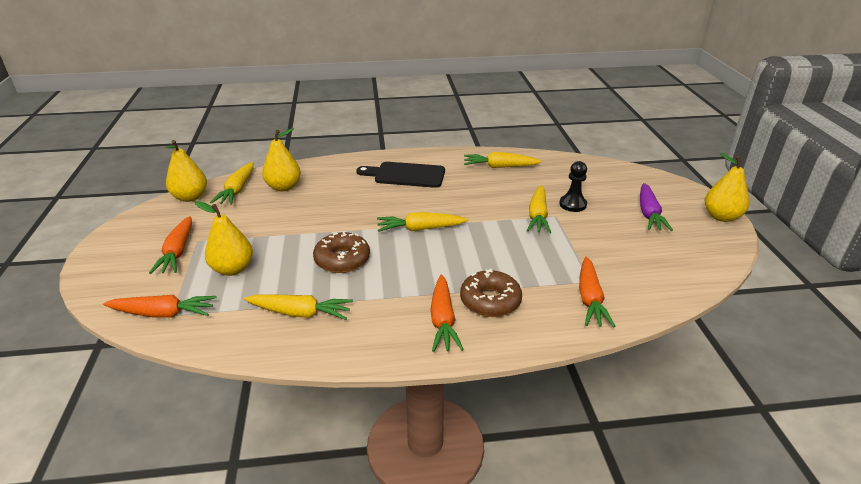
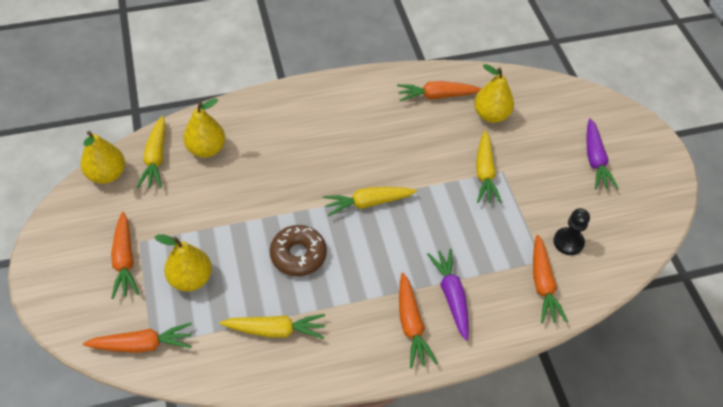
camera: 10 degrees left, 20 degrees up
black cutting board [356,162,445,188] -> none
brown donut [460,269,522,317] -> purple carrot [427,249,469,341]
yellow carrot [464,152,542,168] -> orange carrot [397,81,482,101]
black pawn [559,161,587,212] -> black pawn moved to [553,208,590,255]
yellow pear [705,153,749,222] -> yellow pear moved to [474,64,514,123]

